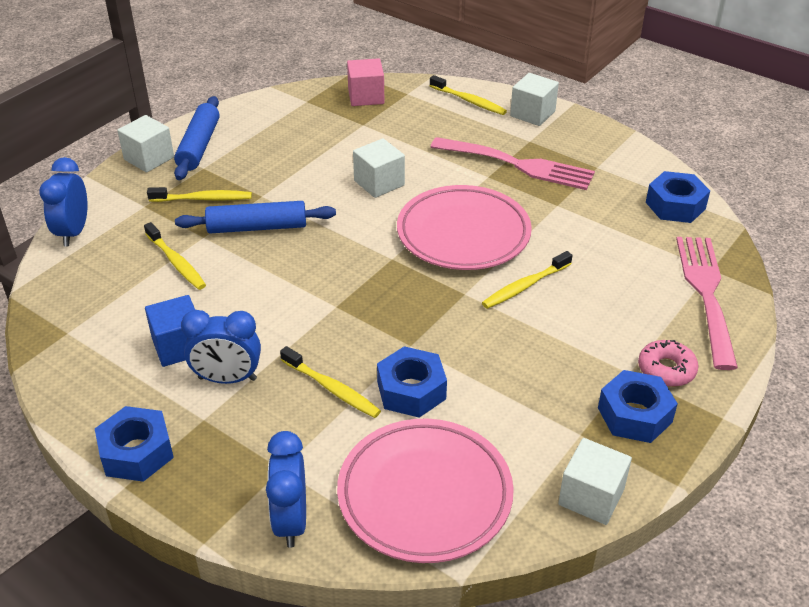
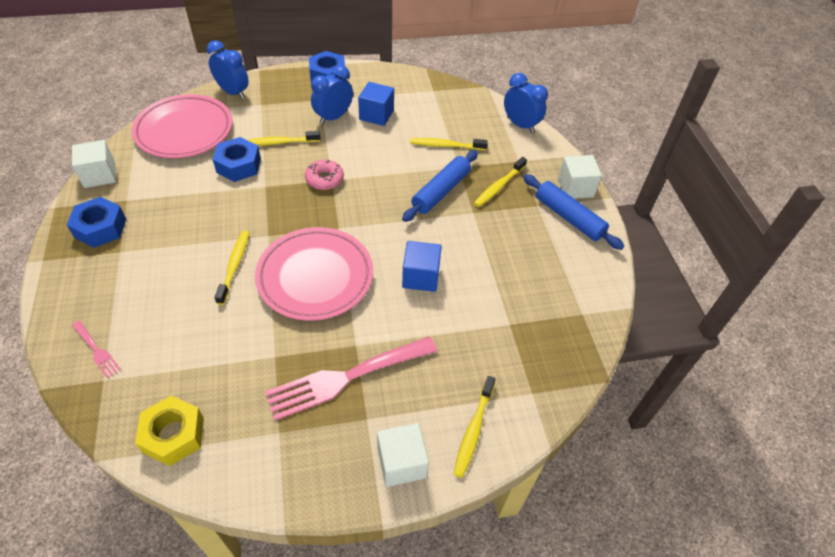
camera: 130 degrees right, 10 degrees up
pink cube [347,58,384,106] -> none
white cube [353,138,405,198] -> blue cube [402,241,442,292]
yellow toothbrush [430,75,507,115] -> yellow toothbrush turned 60 degrees counterclockwise [454,376,495,478]
pink donut [638,340,699,387] -> pink donut moved to [305,160,344,190]
blue nut [646,171,710,223] -> yellow nut [135,395,204,466]
pink fork [676,237,738,370] -> pink fork [72,320,121,378], size x0.46

